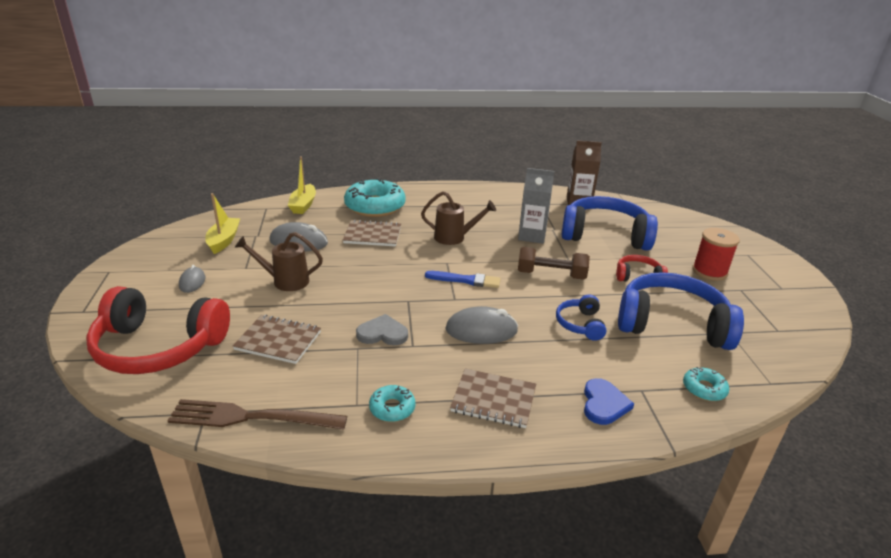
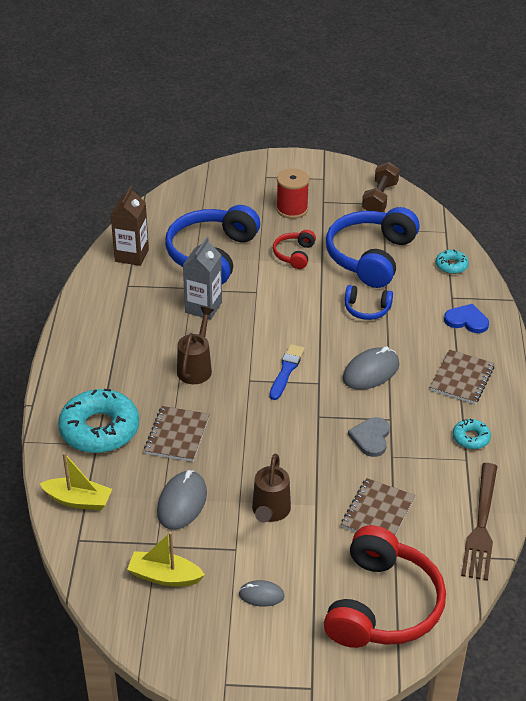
camera: 80 degrees left, 10 degrees up
grey mouse [445,306,518,344] -> grey mouse turned 45 degrees clockwise [343,346,399,390]
brown dumbbell [518,247,590,280] -> brown dumbbell moved to [362,162,400,212]

